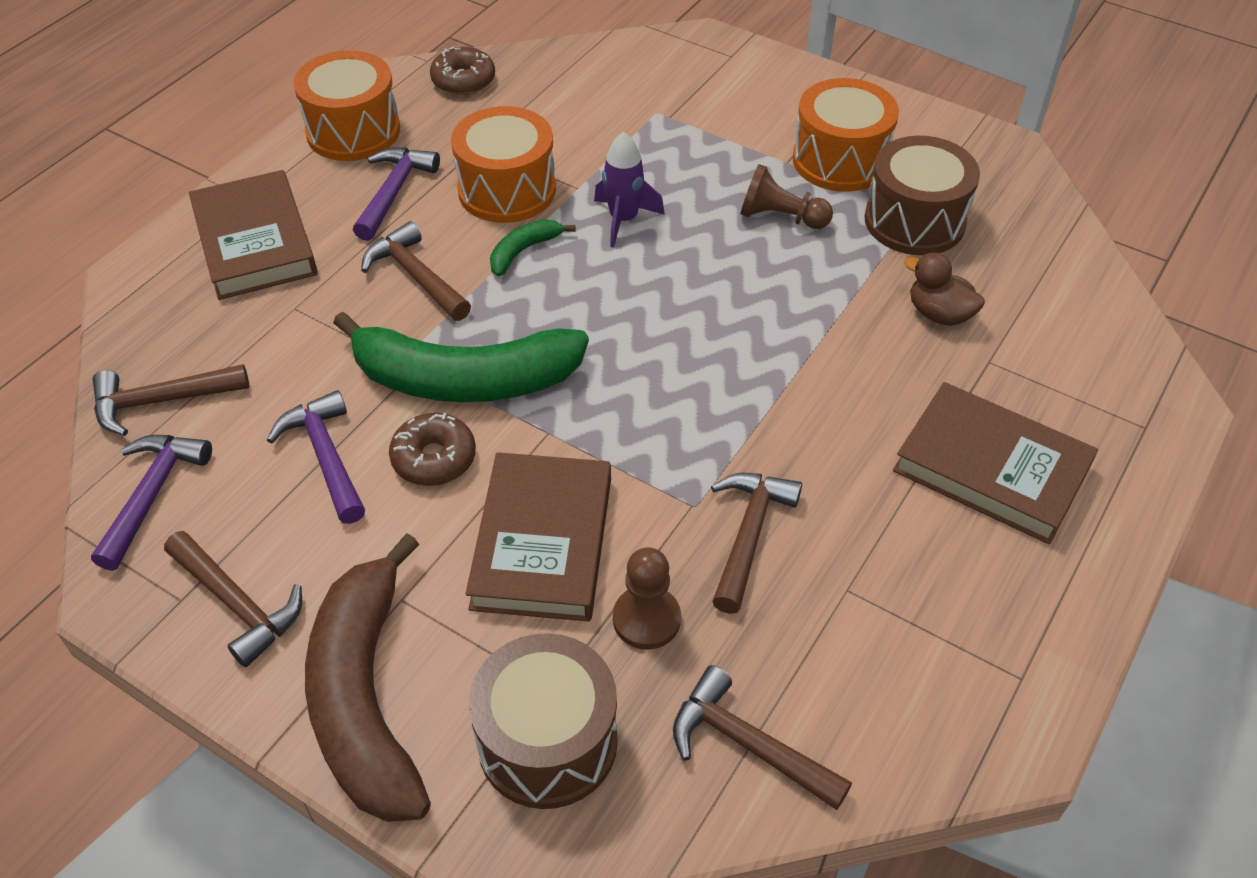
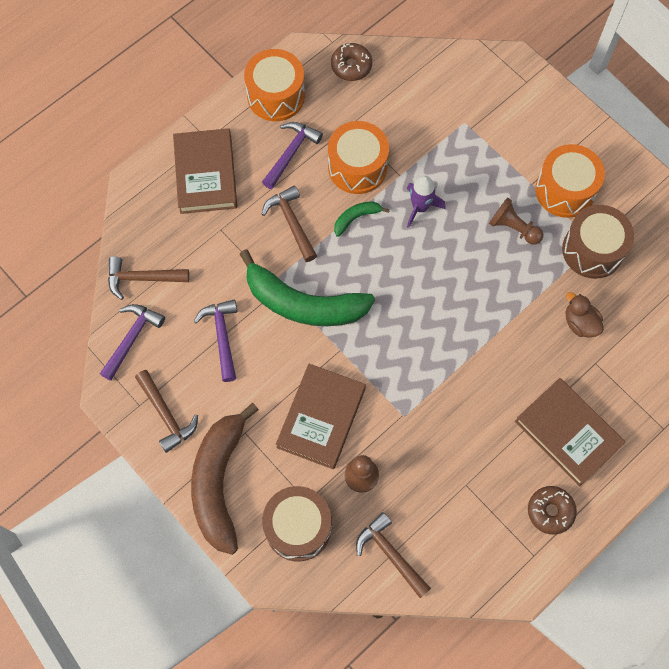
camera: 15 degrees right, 20 degrees up
brown donut [389,413,476,486] -> brown donut moved to [528,486,577,535]
brown hammer [711,473,802,614] -> none

